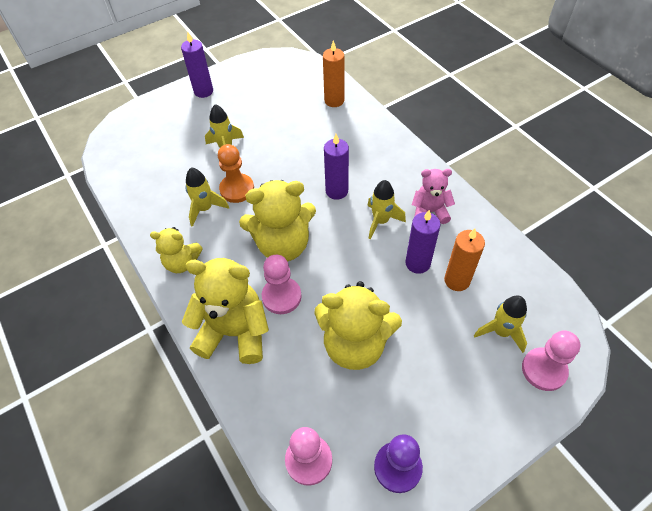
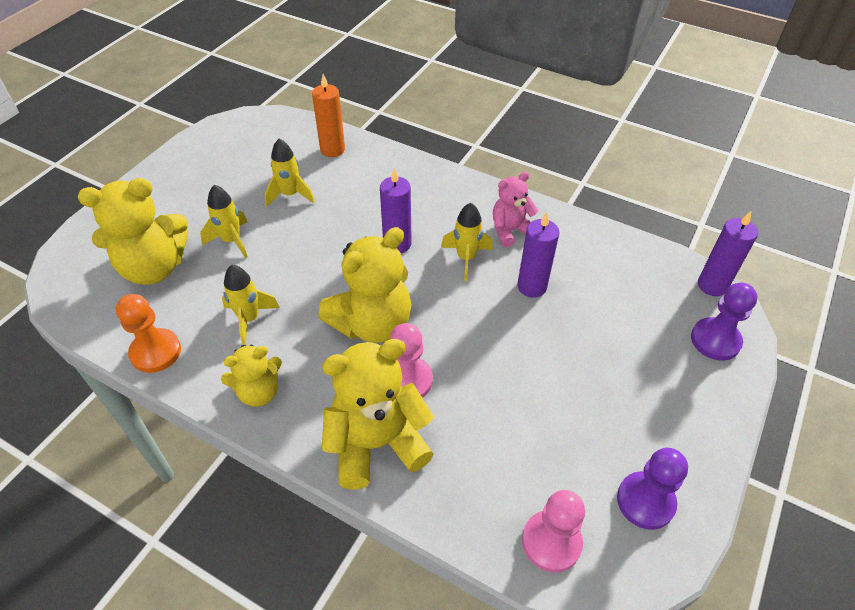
camera: 30 degrees left, 5 degrees down
purple candle [181,32,213,98] -> purple candle moved to [698,211,758,296]
orange pawn [218,144,254,203] -> orange pawn moved to [116,294,181,373]
yellow teddy bear [314,281,402,370] -> yellow teddy bear moved to [78,178,188,285]
orange candle [444,228,485,291] -> none
yellow rocket [474,295,527,353] -> yellow rocket moved to [265,139,315,207]
pink pawn [522,330,580,391] -> purple pawn [691,283,757,361]

